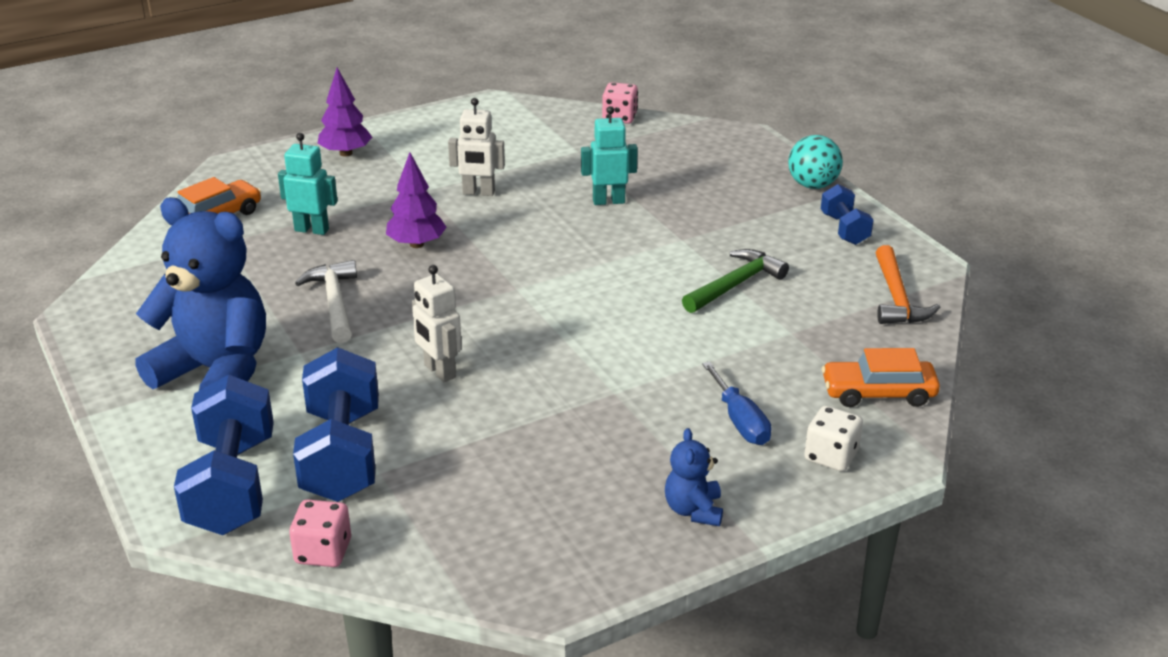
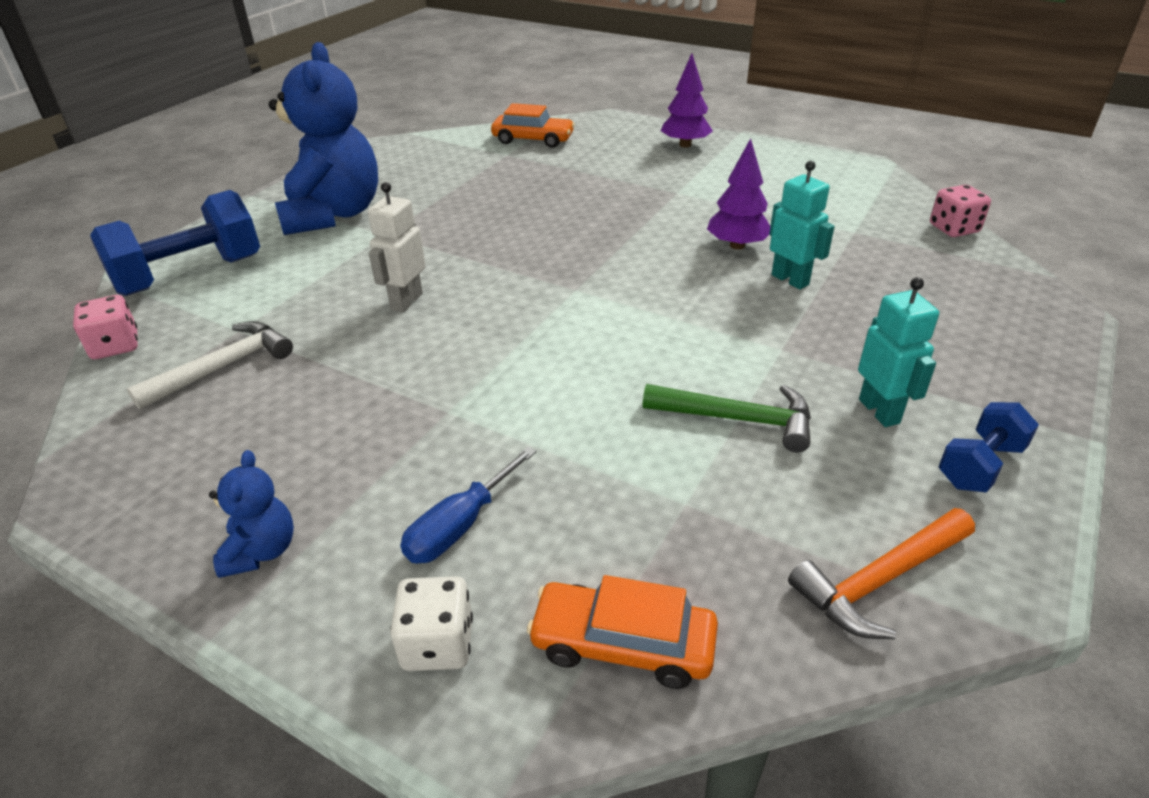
camera: 60 degrees right, 5 degrees up
turquoise robot [278,133,338,235] -> turquoise robot moved to [858,277,939,427]
blue dumbbell [293,347,379,502] -> none
white hammer [295,260,357,343] -> white hammer moved to [127,321,293,409]
purple tree [386,152,447,248] -> purple tree moved to [707,138,770,250]
white robot [448,98,505,196] -> none
blue teddy bear [665,428,723,526] -> blue teddy bear turned 120 degrees clockwise [209,450,294,578]
turquoise ball [788,135,843,189] -> none
orange car [822,348,940,407] -> orange car turned 45 degrees counterclockwise [527,575,718,689]

